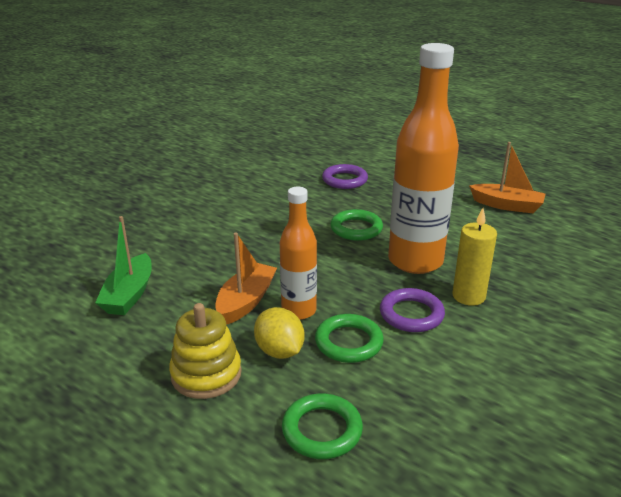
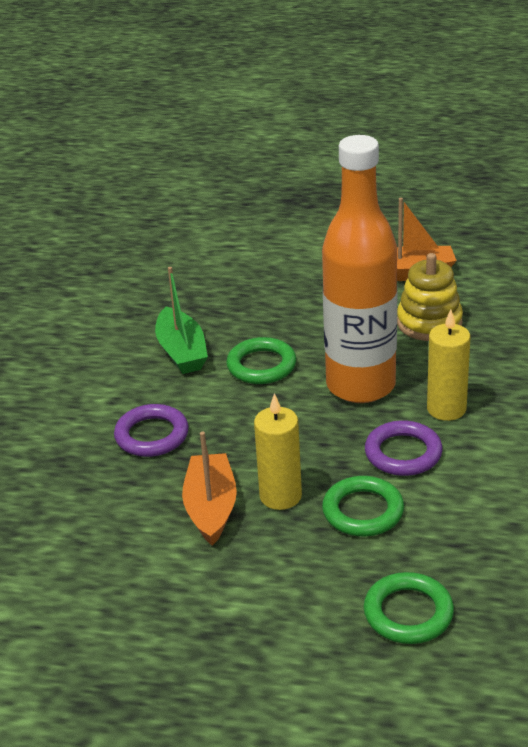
camera: 25 degrees left, 5 degrees up
green boat [95,216,152,315] -> green boat moved to [155,267,208,374]
yellow stacking toy [169,303,242,399] -> yellow stacking toy moved to [397,253,463,341]
yellow lemon [254,307,305,359] -> none
orange bottle [280,187,317,320] -> yellow candle [254,393,302,510]
purple ring [322,164,368,189] -> purple ring moved to [114,404,189,457]

